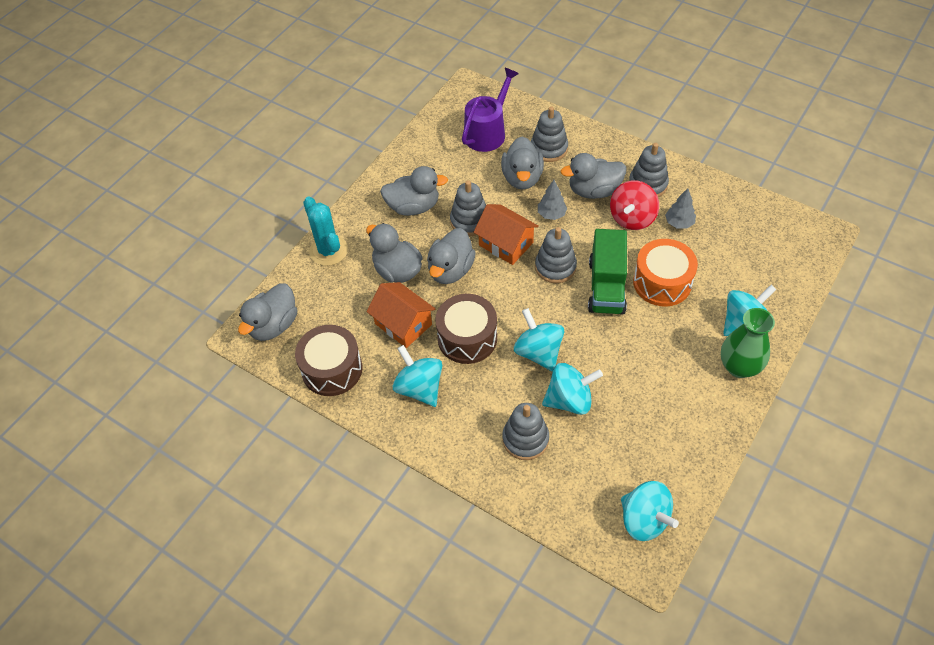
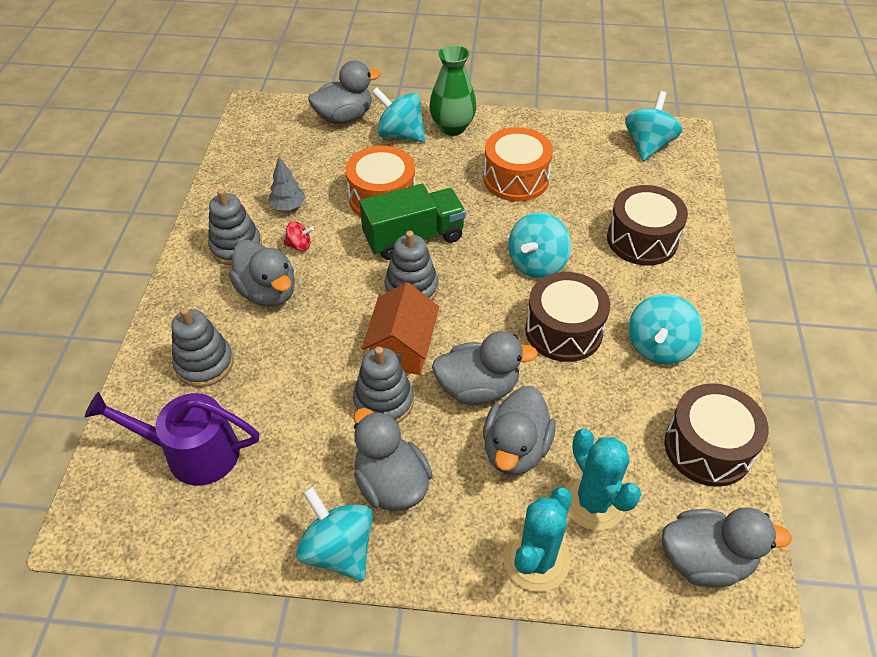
camera: 120 degrees left, 5 degrees down
orange house [366,282,436,348] -> none
grey duck [501,137,544,189] -> grey duck moved to [308,60,381,124]
grey stacking toy [502,403,549,460] -> brown drum [607,185,688,266]
grey tree [538,180,567,220] -> none
turquoise spinning top [542,363,603,415] -> turquoise spinning top moved to [296,487,373,581]
red spinning top [610,181,659,230] -> red spinning top [283,222,314,251], size x0.50
none -> orange drum [483,127,553,202]
none -> turquoise cactus [565,429,641,531]

